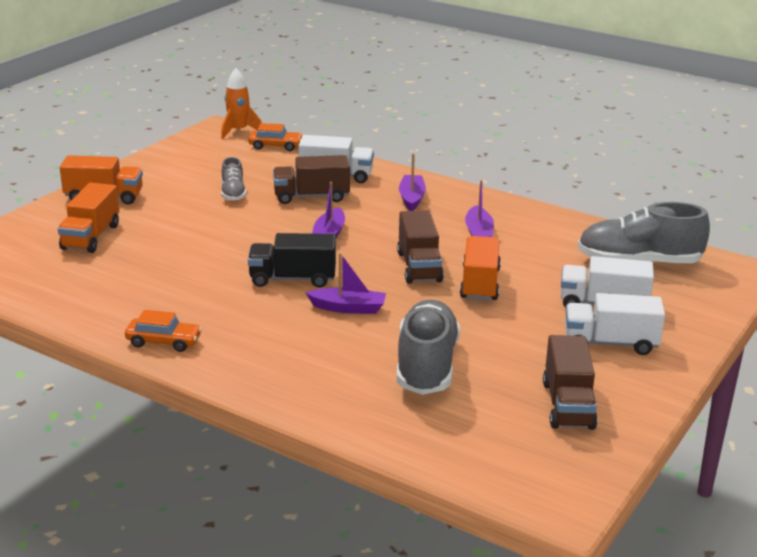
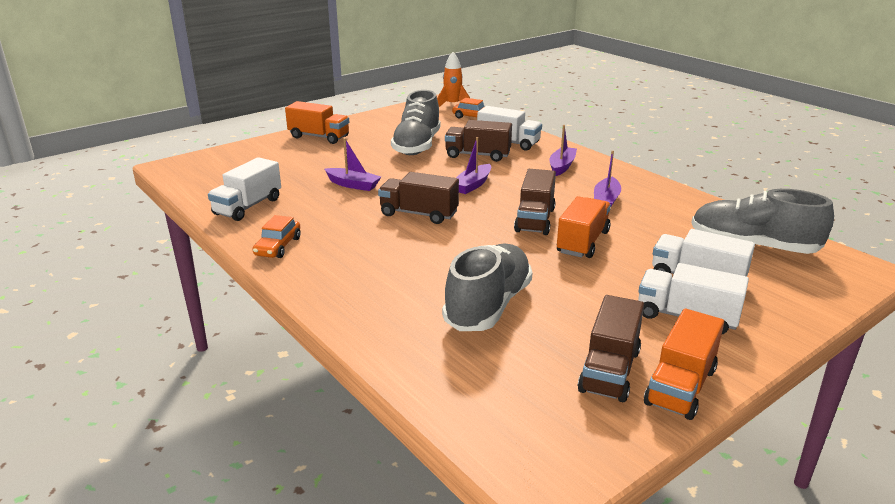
camera: 20 degrees right, 0 degrees up
orange truck [58,182,119,253] -> orange truck moved to [644,309,724,420]
orange car [125,310,202,352] -> orange car turned 75 degrees clockwise [253,215,301,258]
grey shoe [221,157,246,201] -> grey shoe [391,90,440,155], size x1.92
black truck [248,233,336,288] -> brown truck [378,172,459,224]
purple boat [305,253,386,314] -> purple boat moved to [325,138,381,191]
none -> white truck [208,157,281,221]

